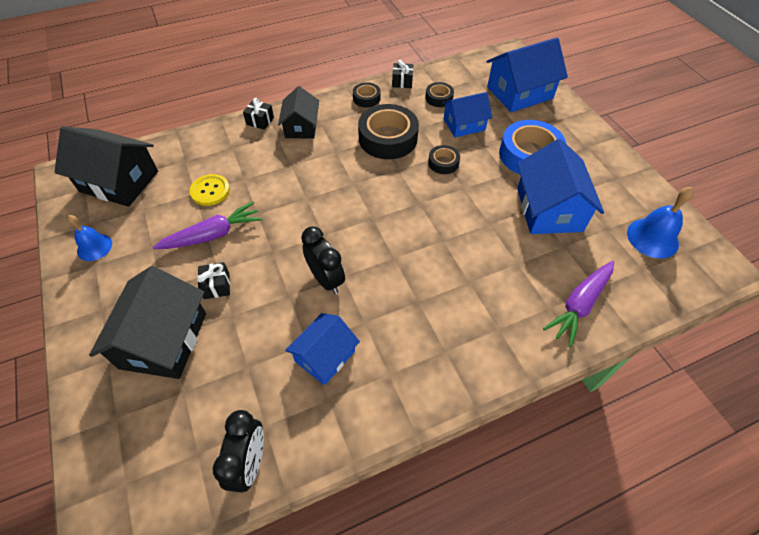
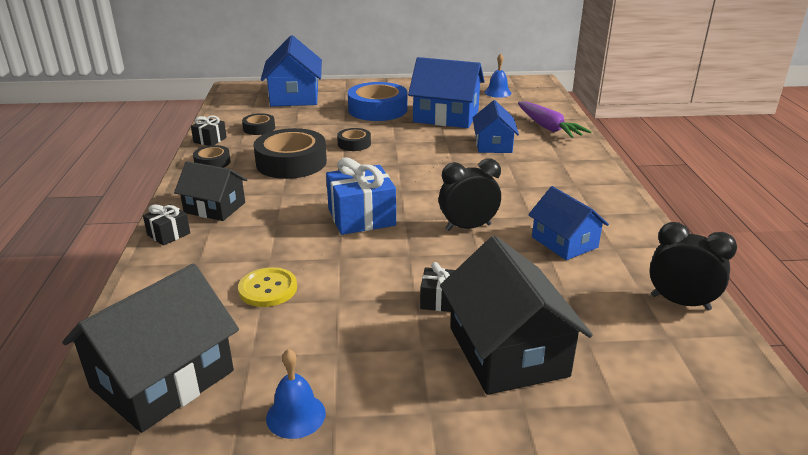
camera: 70 degrees left, 25 degrees down
black house [89,266,206,379] -> black house turned 45 degrees clockwise [440,236,593,395]
purple carrot [153,201,262,249] -> none
blue house [442,92,492,138] -> blue house moved to [473,100,519,153]
blue bell [627,187,694,259] -> blue bell [484,54,511,98], size x0.66
none -> blue gift [326,158,396,235]

